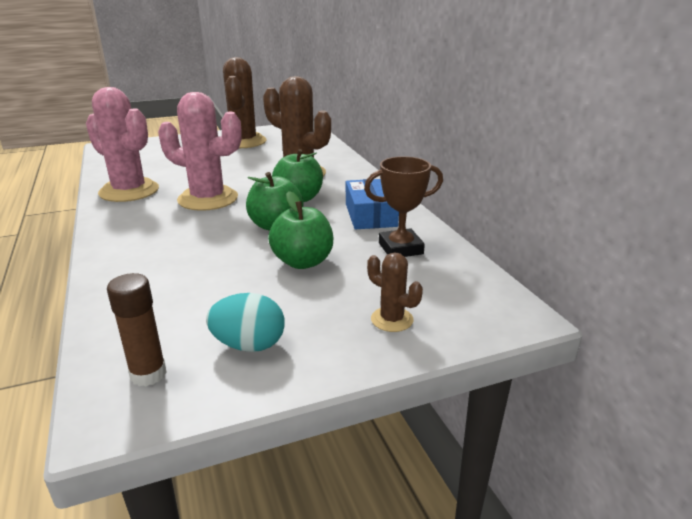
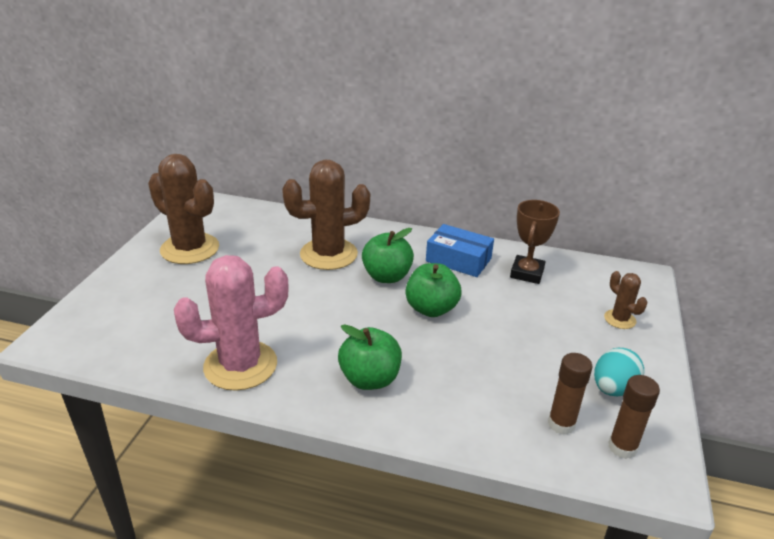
camera: 55 degrees left, 5 degrees up
pink cactus [158,92,242,211] -> none
green apple [268,191,333,269] -> green apple moved to [338,324,402,390]
brown cactus [367,252,423,332] -> brown cactus turned 75 degrees clockwise [604,271,647,329]
none -> brown glue stick [548,353,593,435]

